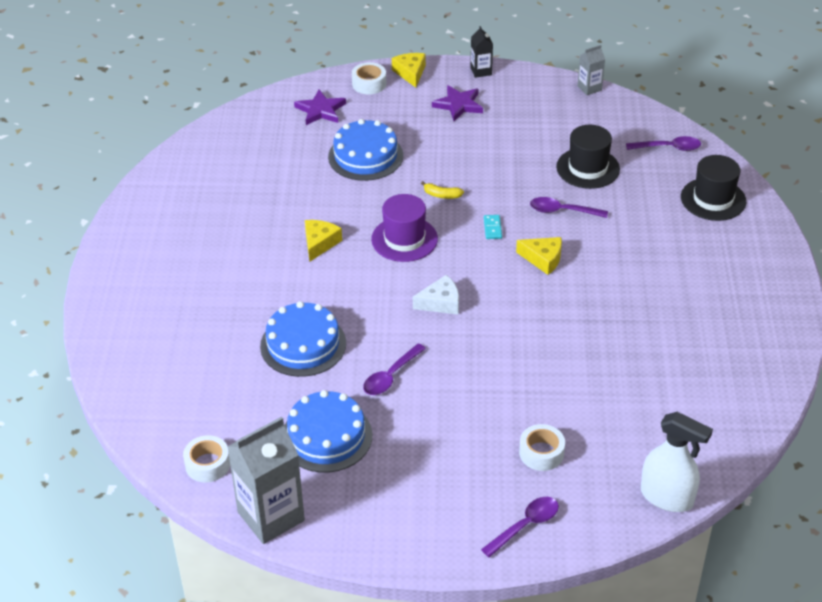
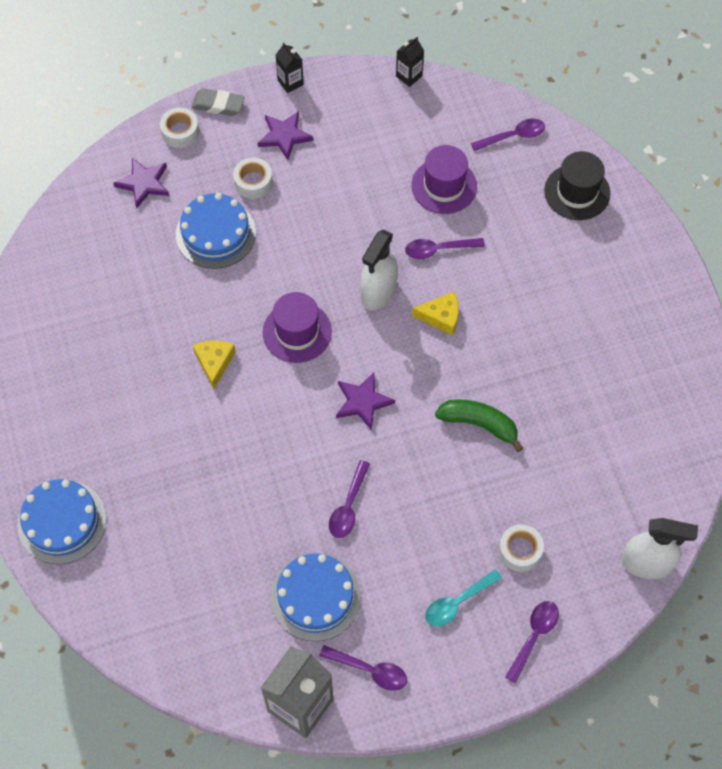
camera: 20 degrees left, 20 degrees up
white tape [183,435,230,483] -> white tape moved to [233,158,273,199]
blue cake [260,301,346,377] -> blue cake moved to [18,479,106,564]
yellow cheese [392,53,426,88] -> grey eraser [191,88,245,116]
white cheese [413,275,459,315] -> purple star [336,372,395,430]
yellow banana [421,181,464,199] -> none
turquoise domino [484,215,502,239] -> white spray bottle [360,230,398,310]
black hat [556,125,620,189] -> purple hat [411,145,477,214]
grey carton [577,45,605,95] -> black carton [396,37,424,87]
none -> purple spoon [319,645,407,691]
none -> turquoise spoon [425,569,502,627]
none -> green banana [435,399,523,452]

